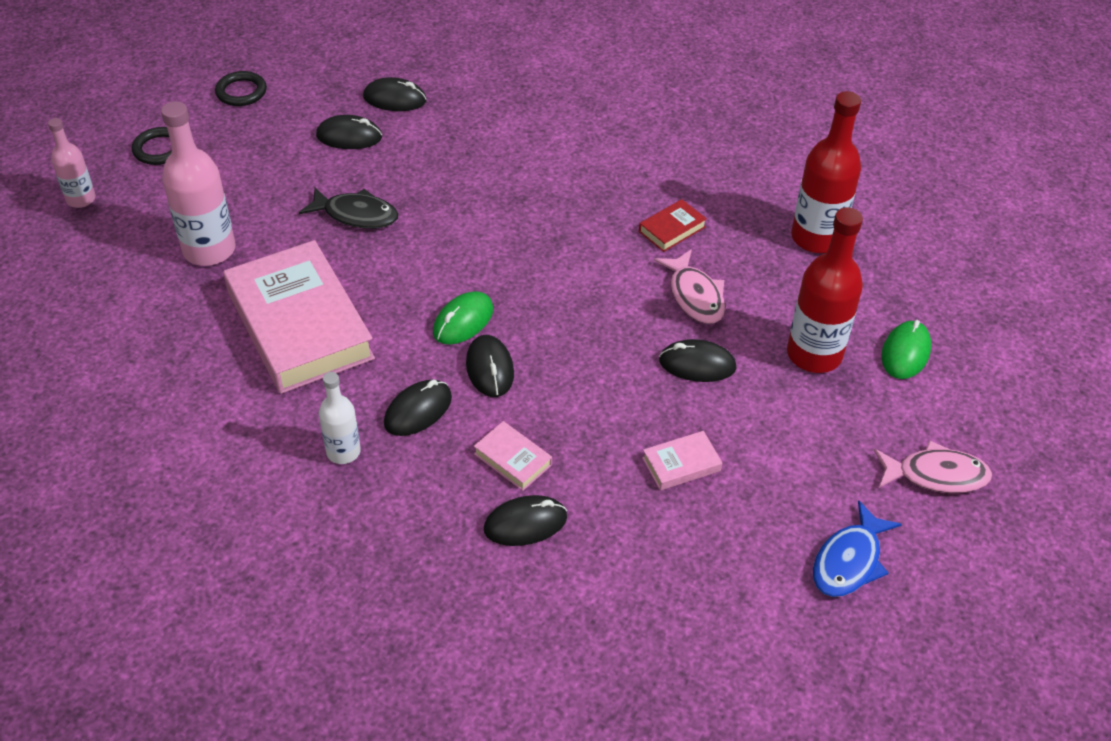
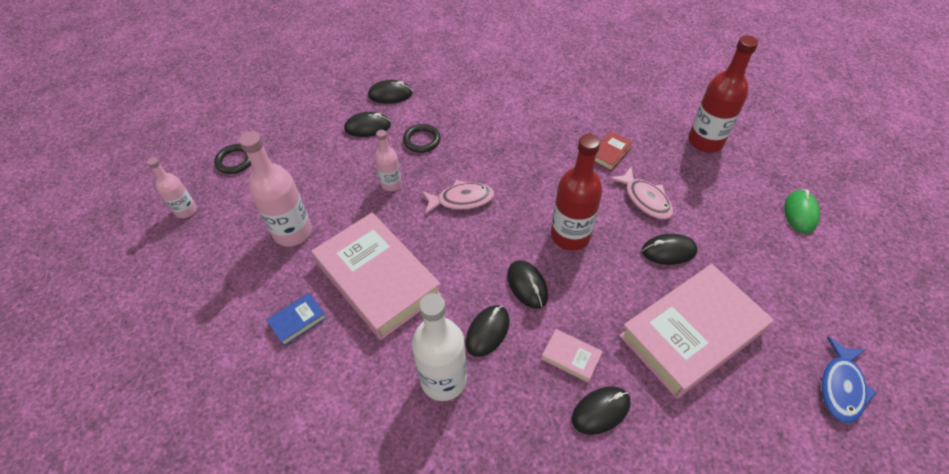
camera: 10 degrees left, 5 degrees up
black ring [215,71,267,106] -> black ring moved to [403,124,441,153]
black fish [299,187,398,229] -> pink bottle [375,130,402,191]
white bottle [319,372,361,464] -> white bottle [412,293,467,401], size x1.74
green mouse [433,291,493,345] -> none
pink book [642,431,722,491] -> pink book [619,264,774,399], size x2.46
red bottle [787,207,863,373] -> red bottle moved to [551,134,602,250]
pink fish [874,440,992,493] -> pink fish moved to [422,180,495,215]
none -> blue book [266,293,327,346]

